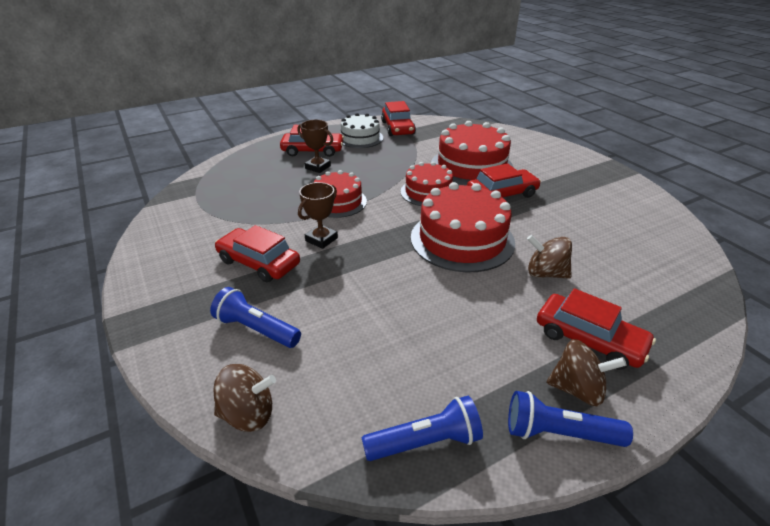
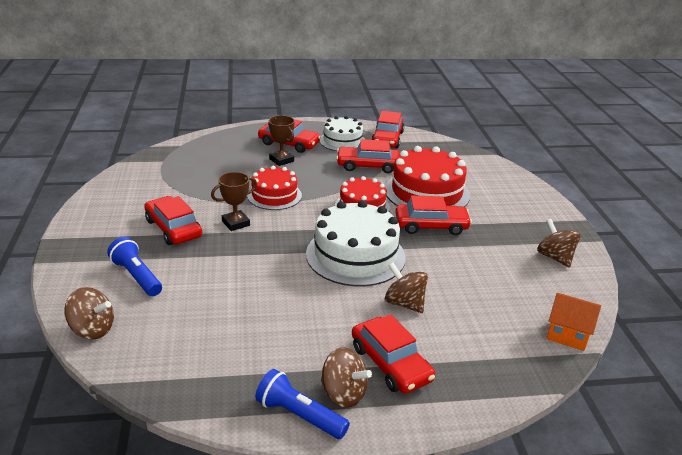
camera: 20 degrees right, 5 degrees down
blue flashlight [361,396,483,461] -> none
red cake [411,182,515,272] -> white cake [306,200,406,286]
none -> red car [336,139,400,173]
none -> brown spinning top [537,219,580,268]
none -> orange house [546,293,601,351]

